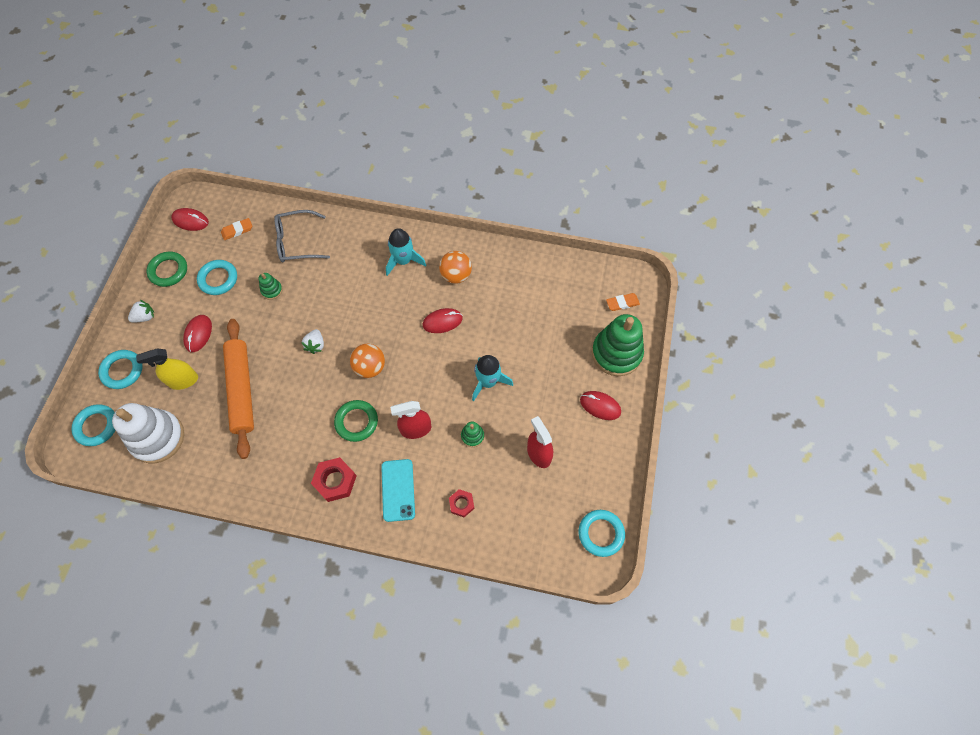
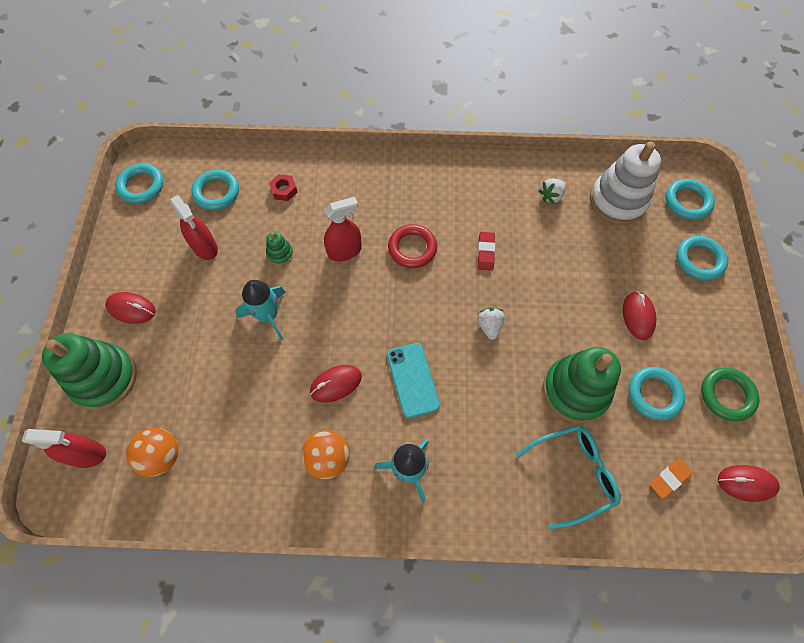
camera: 170 degrees right, 0 degrees up
white strawberry [128,299,154,323] -> white strawberry moved to [538,179,566,205]
yellow spray bottle [136,348,198,390] -> none
orange rolling pin [223,319,254,459] -> none
green stacking toy [259,273,283,300] -> green stacking toy [543,347,621,423], size x2.27
grey glasses [274,210,330,263] -> turquoise glasses [516,424,621,529]
red nut [311,457,356,502] -> none
green ring [334,400,378,442] -> red ring [388,224,437,268]
orange ball [350,344,385,378] -> orange ball moved to [126,428,178,477]
turquoise phone [381,459,415,522] -> turquoise phone moved to [387,343,440,419]
orange eraser [606,293,640,311] -> red spray bottle [22,429,106,468]
none -> turquoise ring [191,170,239,210]
none -> red eraser [478,232,495,271]

